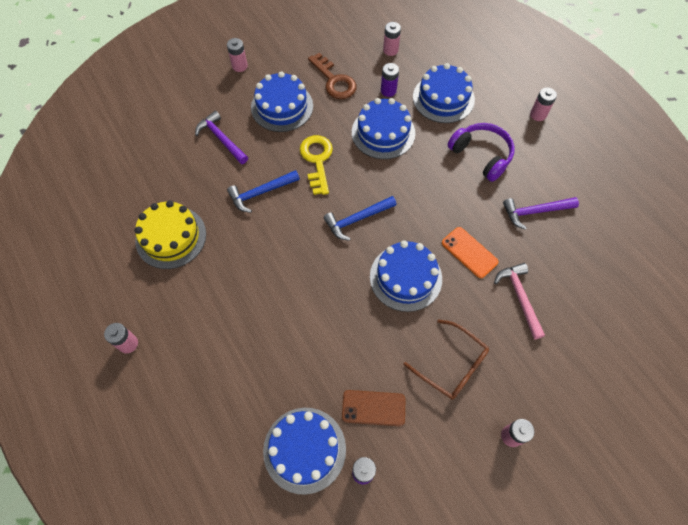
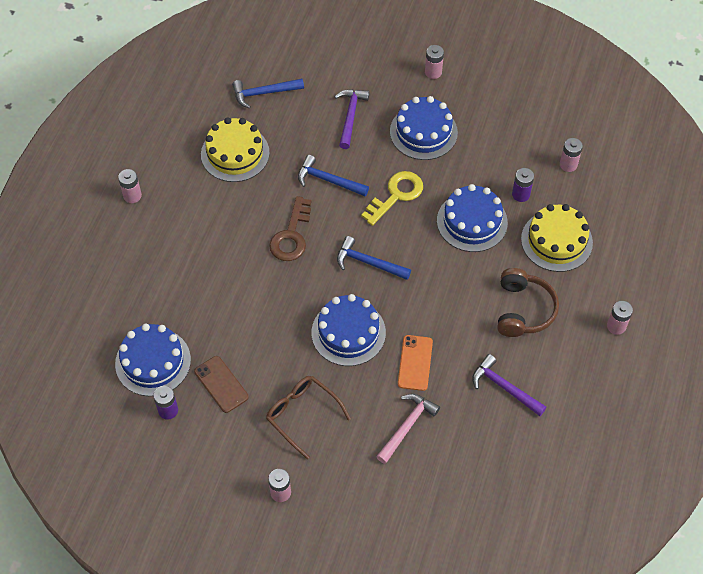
camera: 50 degrees right, 5 degrees down
brown key [308,52,357,99] -> brown key moved to [269,196,312,261]
brown glasses [404,319,489,400] -> brown glasses turned 135 degrees clockwise [266,376,351,459]
blue cake [413,63,475,123] -> yellow cake [521,204,593,272]
purple headphones [448,123,515,182] -> brown headphones [497,268,559,337]
none -> blue hammer [232,79,304,109]

